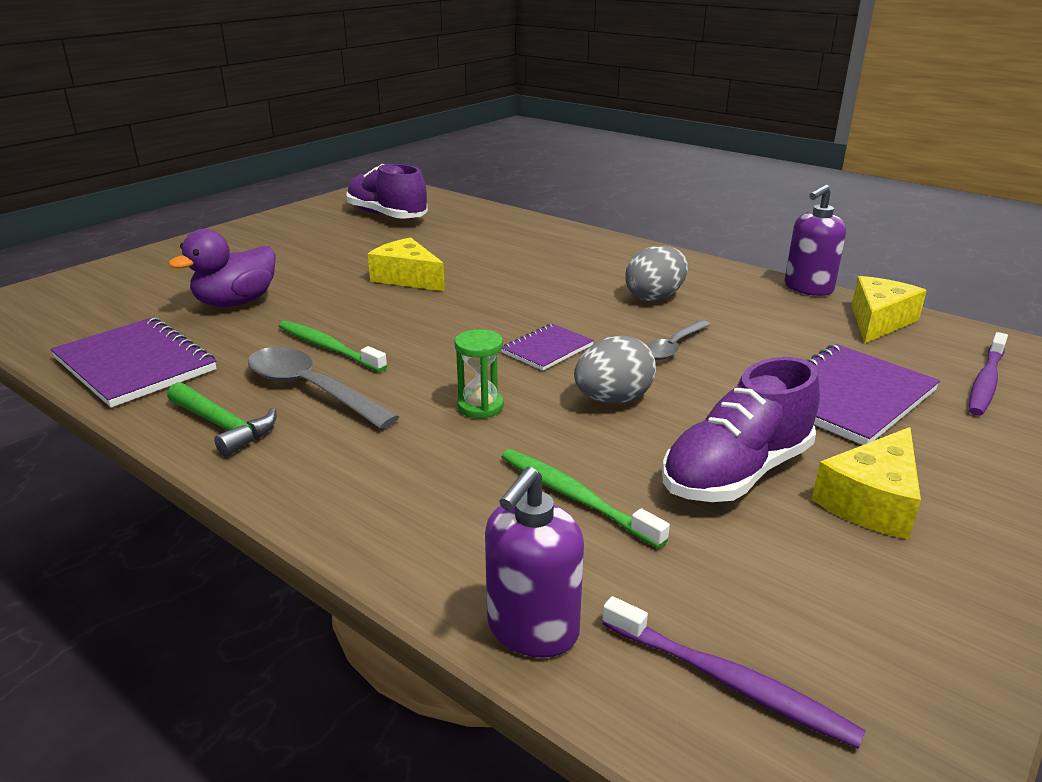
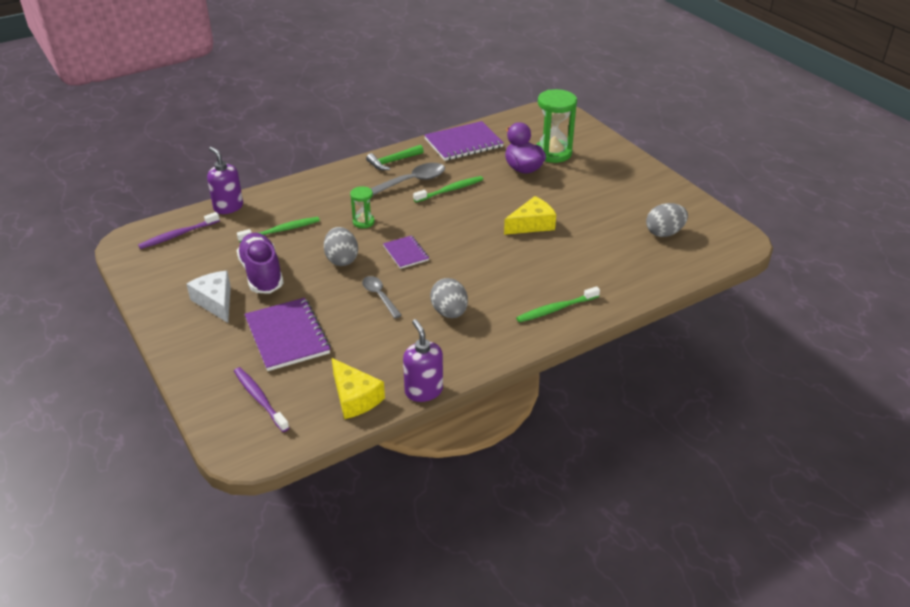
camera: 110 degrees right, 10 degrees up
purple shoe [346,164,428,219] -> grey egg [646,203,688,237]
yellow cheese [812,427,921,540] -> white cheese [187,271,231,323]
none -> green toothbrush [516,286,600,322]
none -> green hourglass [536,89,577,163]

